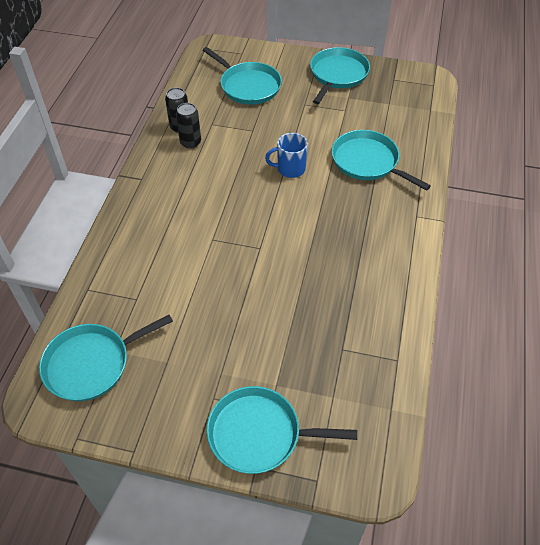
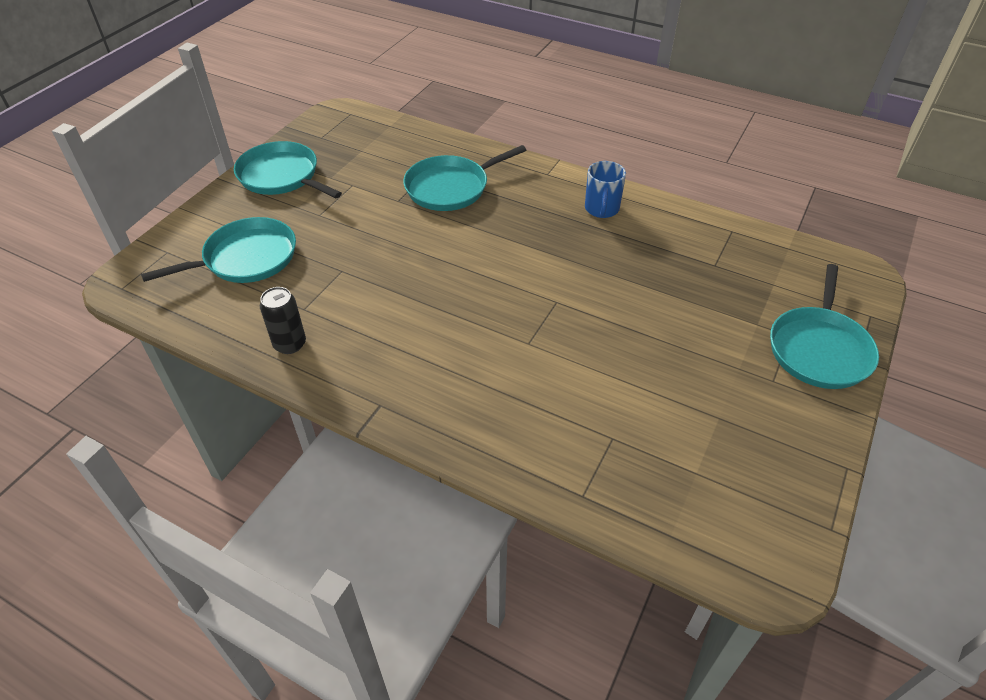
camera: 75 degrees left, 5 degrees down
turquoise pan [39,315,173,401] -> none
black can [176,103,201,149] -> none
blue mug [265,133,308,178] -> blue mug moved to [585,161,626,218]

